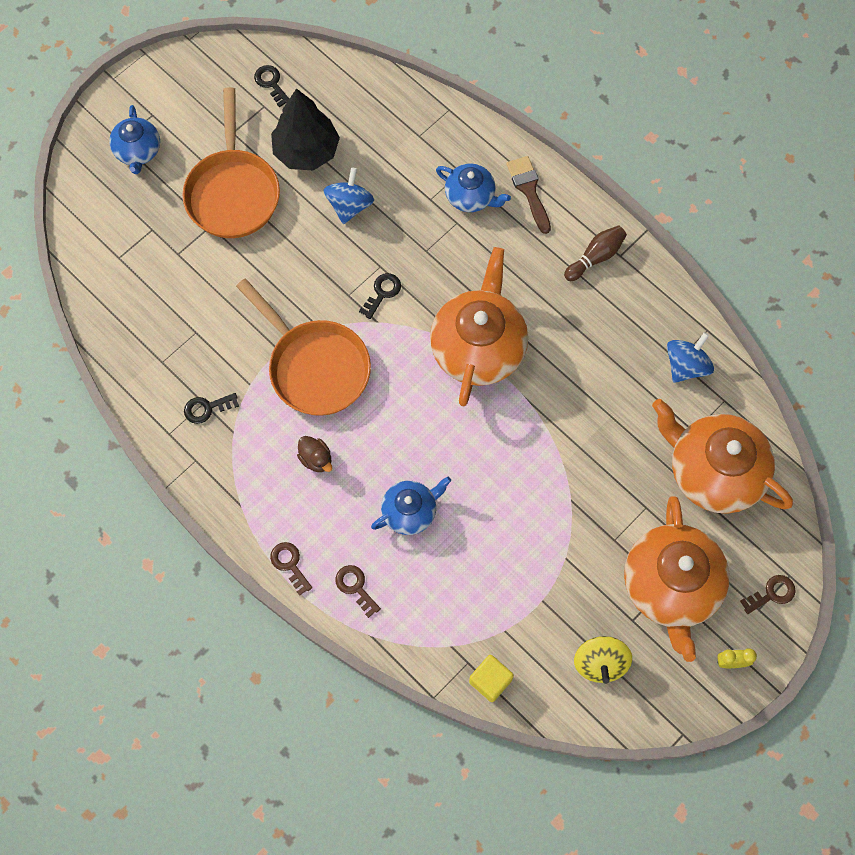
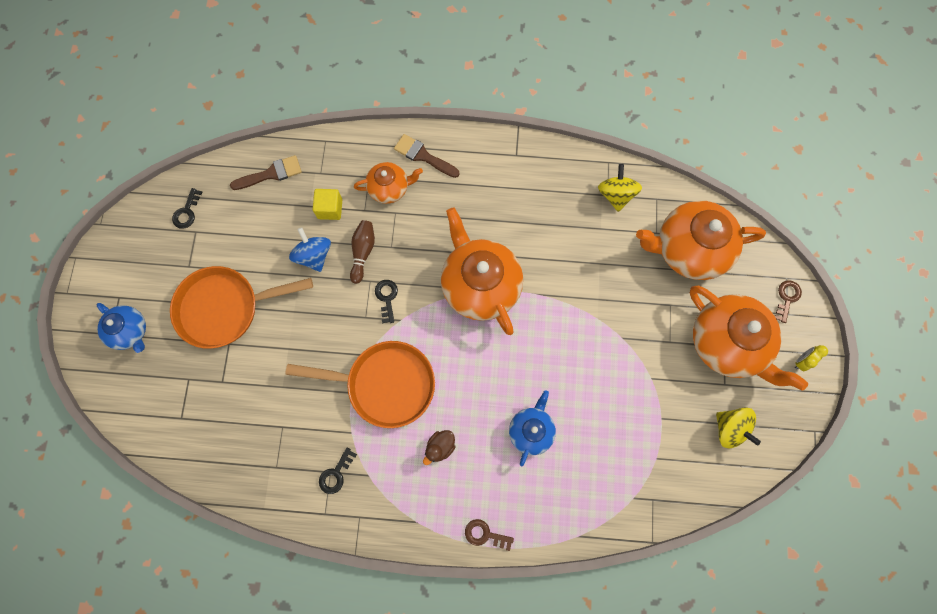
camera: 40 degrees left, 5 degrees up
orange pan [183,87,280,238] -> orange pan turned 120 degrees clockwise [170,266,313,349]
black key [254,65,289,107] -> black key turned 90 degrees counterclockwise [172,188,202,229]
black tree [271,88,340,171] -> none
brown duck [297,436,332,472] -> brown duck turned 120 degrees clockwise [423,430,455,465]
brown key [335,565,381,618] -> none
blue teapot [436,164,511,212] -> orange teapot [354,162,423,204]
yellow cube [469,655,514,702] -> yellow cube moved to [313,189,342,220]
brown bowling pin [564,225,627,281] -> brown bowling pin moved to [350,220,375,284]
blue spinning top [667,332,714,383] -> yellow spinning top [598,164,642,212]
none -> brown brush [230,155,302,190]

